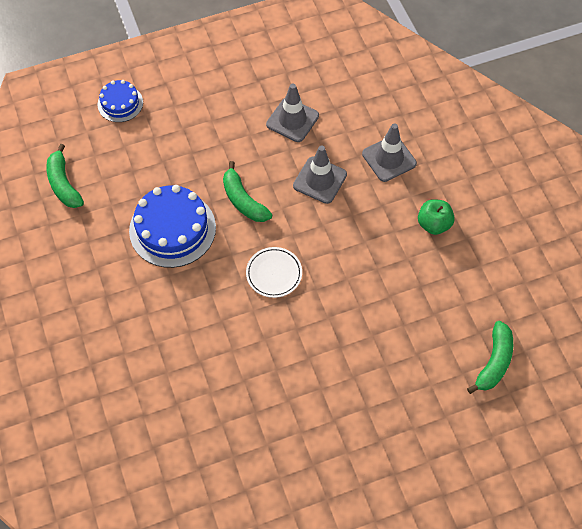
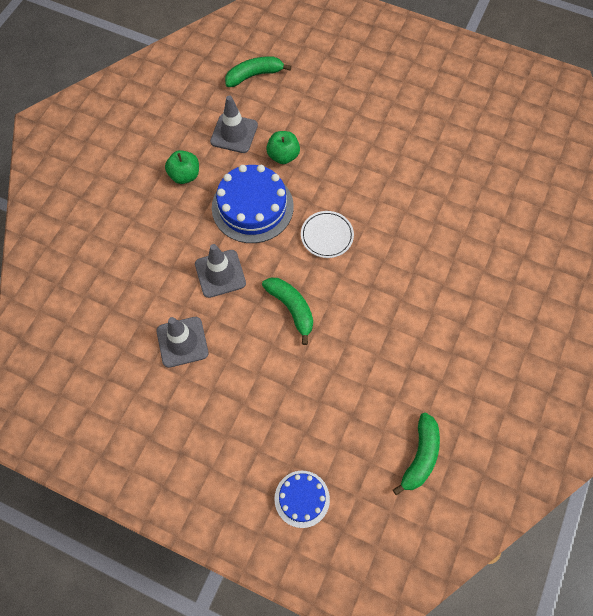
camera: 135 degrees left, 5 degrees up
blue cake [129,185,216,268] -> blue cake moved to [212,165,294,243]
green banana [223,161,273,222] -> green banana turned 45 degrees counterclockwise [262,278,313,345]
grey traffic cone [362,123,417,182] -> grey traffic cone moved to [210,96,258,153]
none -> green apple [266,131,300,164]

